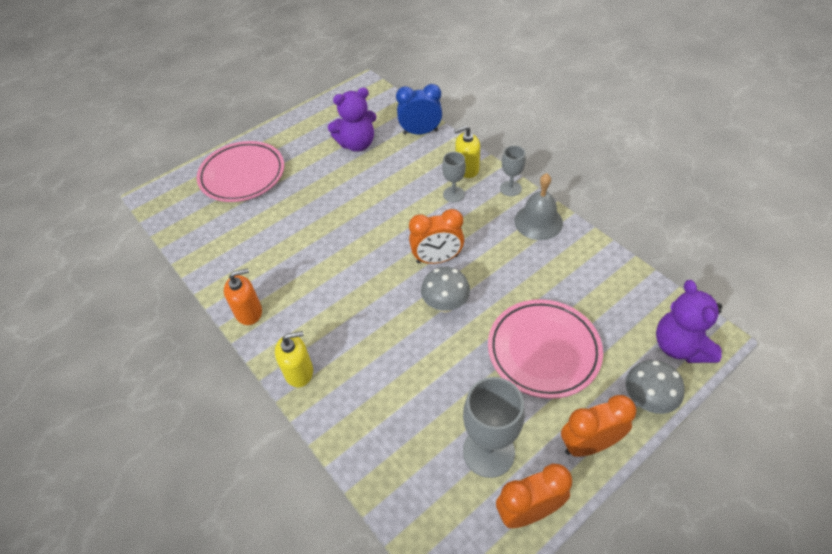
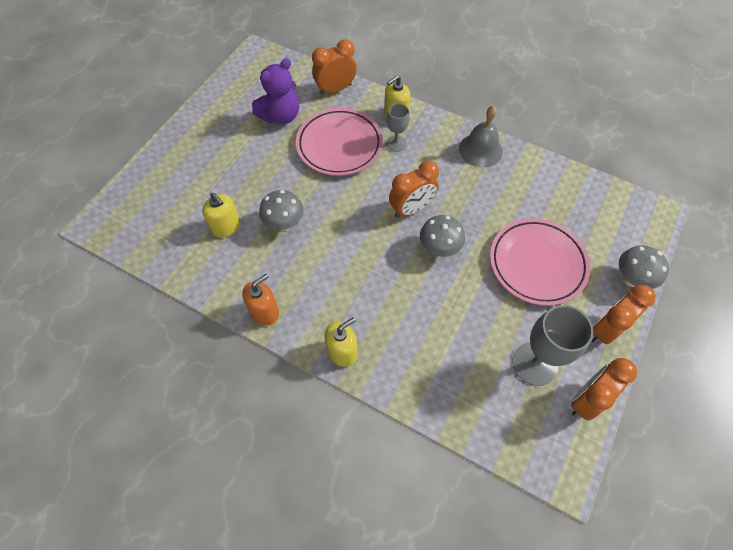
camera: 25 degrees left, 10 degrees up
pink plate [197,141,284,202] -> pink plate moved to [296,108,383,176]
blue clock [396,84,442,135] -> orange clock [312,39,357,95]
grey goblet [500,146,526,196] -> none
purple teddy bear [656,280,722,363] -> none
none -> yellow soap dispenser [202,193,240,238]
none -> grey mushroom [259,190,304,231]

